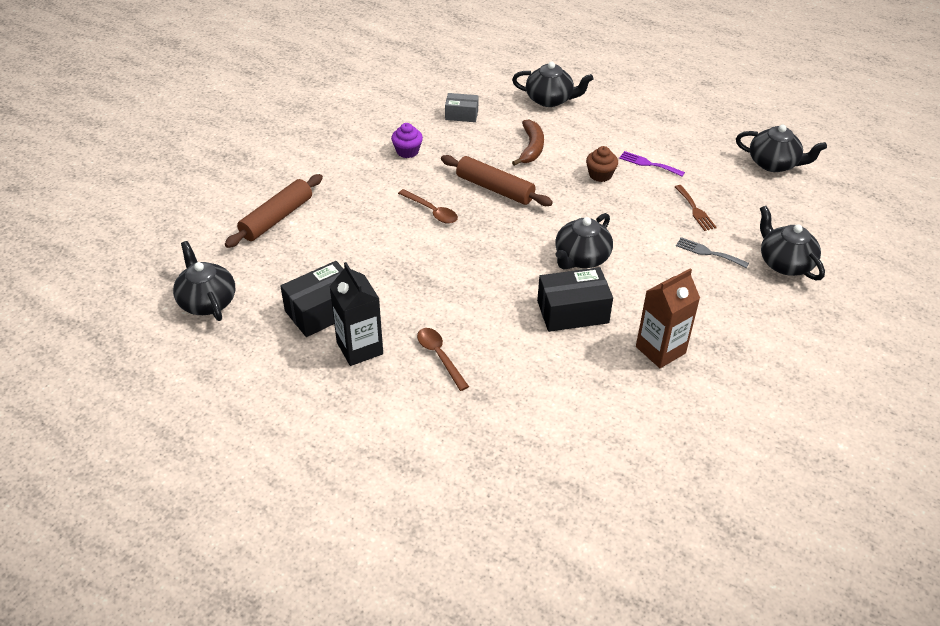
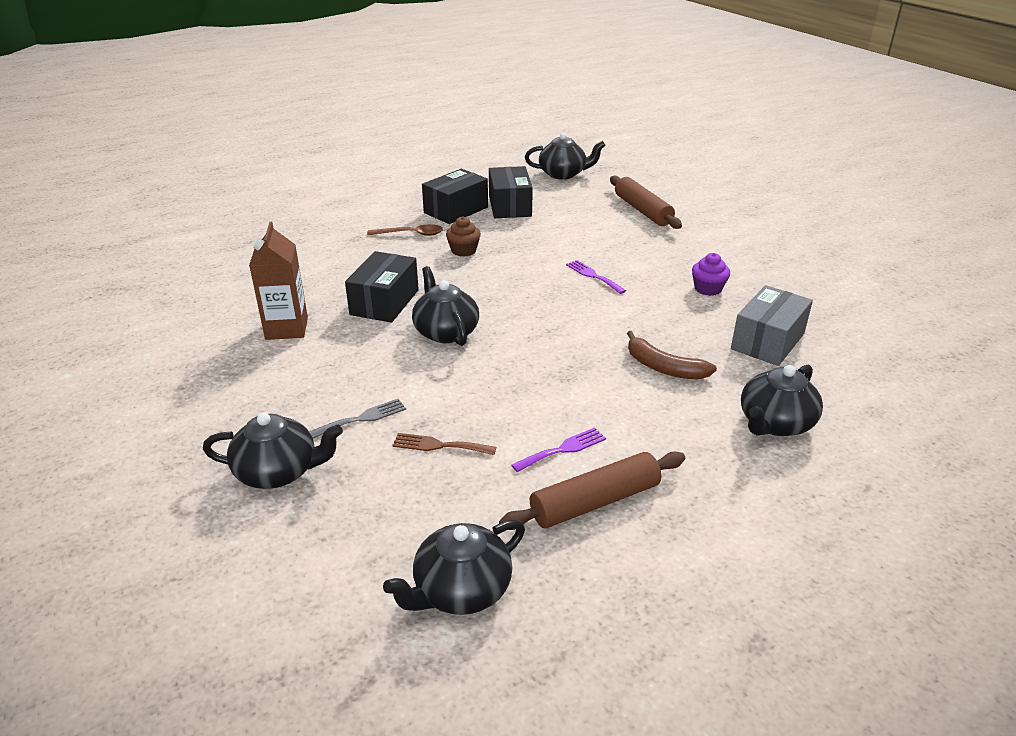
camera: 120 degrees right, 10 degrees down
black carton [329,262,383,366] -> black box [422,169,488,224]
brown spoon [398,189,458,224] -> purple fork [566,260,626,294]
brown rolling pin [441,155,553,206] -> brown rolling pin moved to [499,452,685,530]
grey box [445,93,479,122] -> grey box [731,285,813,366], size x1.65
brown cupcake [586,146,618,182] -> brown cupcake moved to [446,216,481,257]

